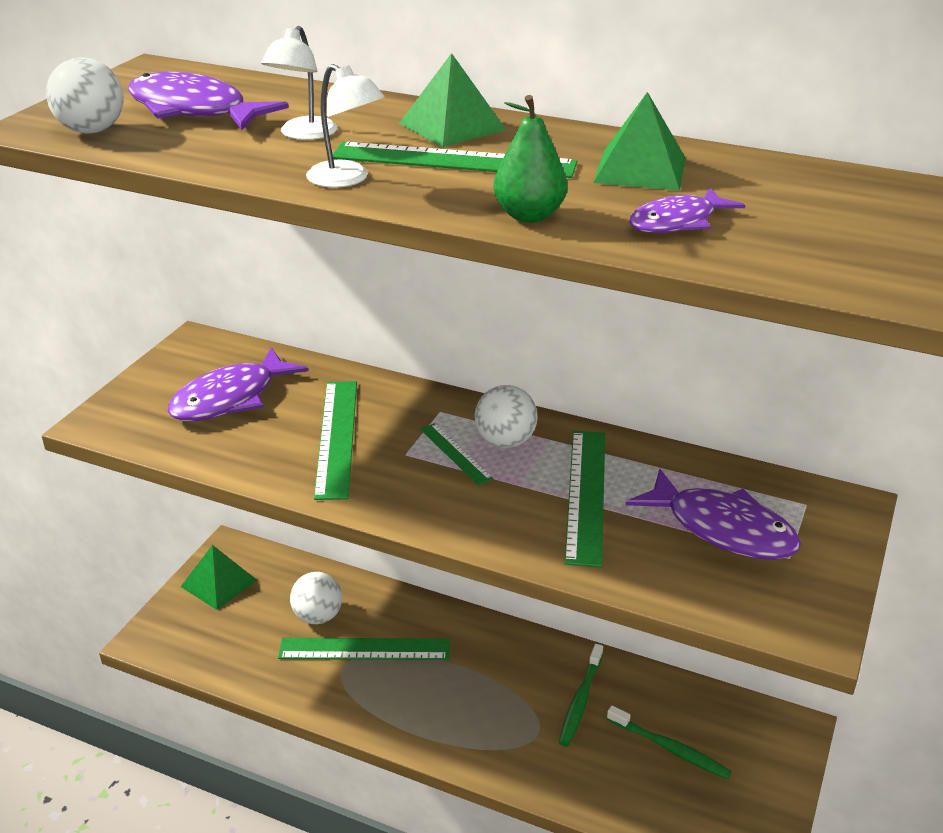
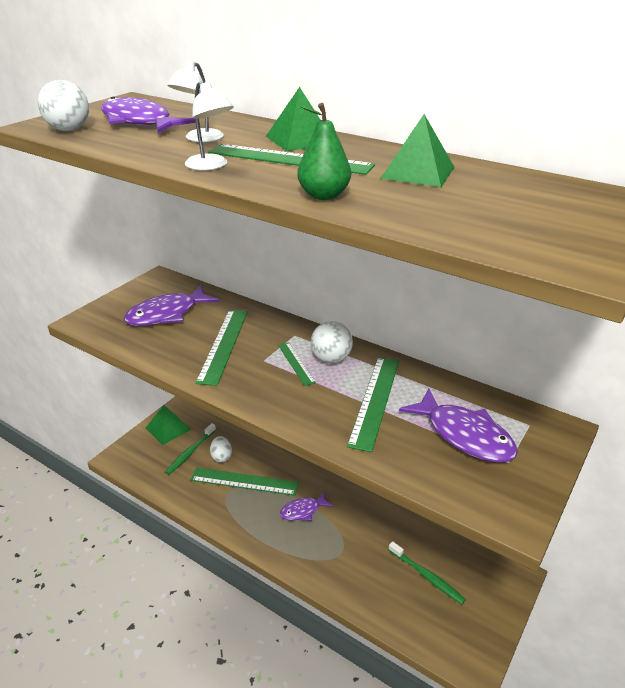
camera: 10 degrees right, 0 degrees up
white ball [290,572,342,624] -> white egg [210,436,232,463]
green toothbrush [559,644,603,746] -> green toothbrush moved to [165,423,216,475]
purple fish [629,188,745,233] -> purple fish moved to [280,492,333,521]

